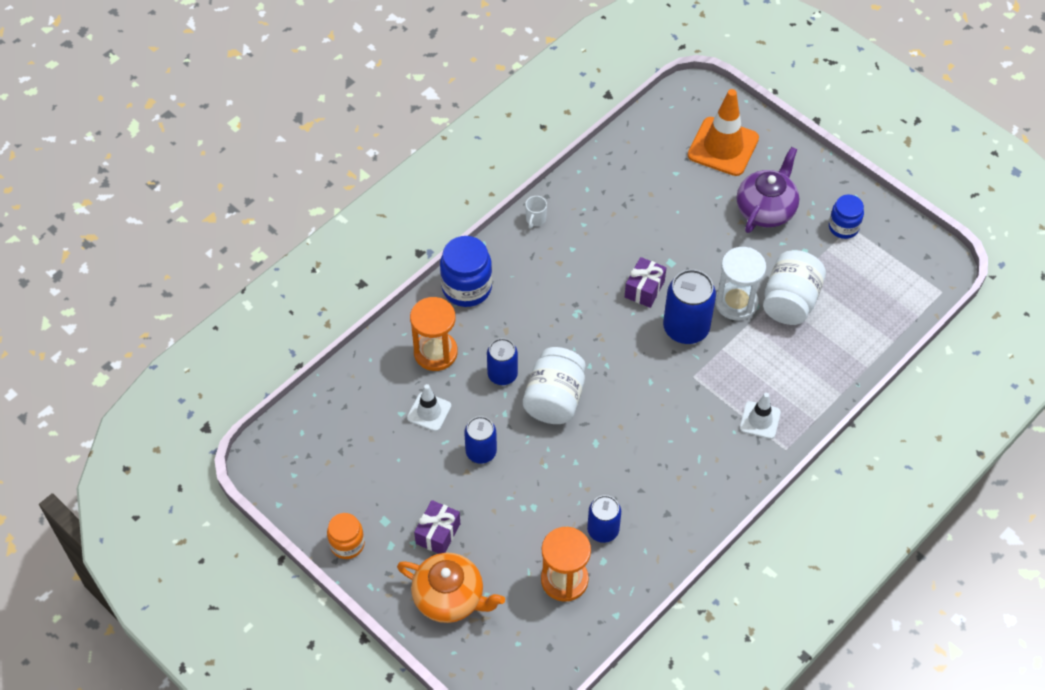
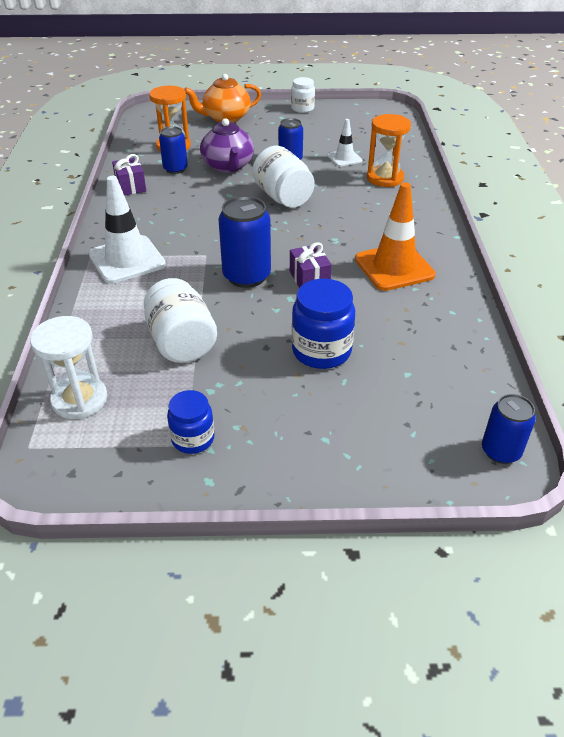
camera: 135 degrees right, 15 degrees down
orange jar [327,513,365,559] -> white jar [291,77,315,113]
purple gift [414,500,460,554] -> purple gift moved to [112,154,146,195]
blue jar [440,236,492,307] -> blue jar moved to [292,279,355,369]
blue can [487,338,518,385] -> blue can moved to [482,394,536,464]
white mug [525,196,547,229] -> none
orange traffic cone [688,89,759,176] -> orange traffic cone moved to [355,182,436,291]
white hourglass [715,247,766,320] -> white hourglass moved to [30,316,107,419]
purple teapot [737,147,799,233] -> purple teapot moved to [200,118,254,173]
white traffic cone [740,393,781,439] -> white traffic cone [89,176,166,284], size x1.81

